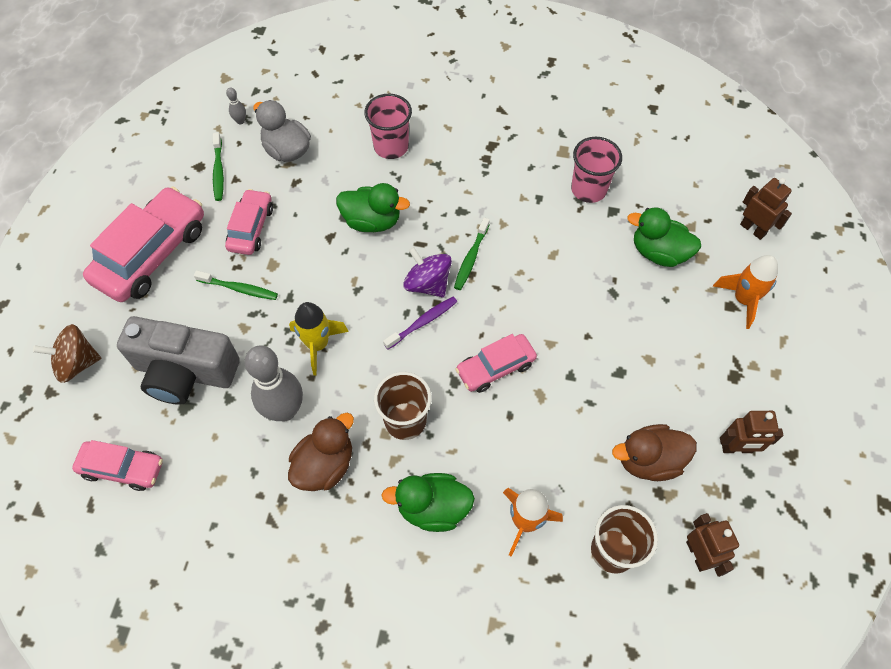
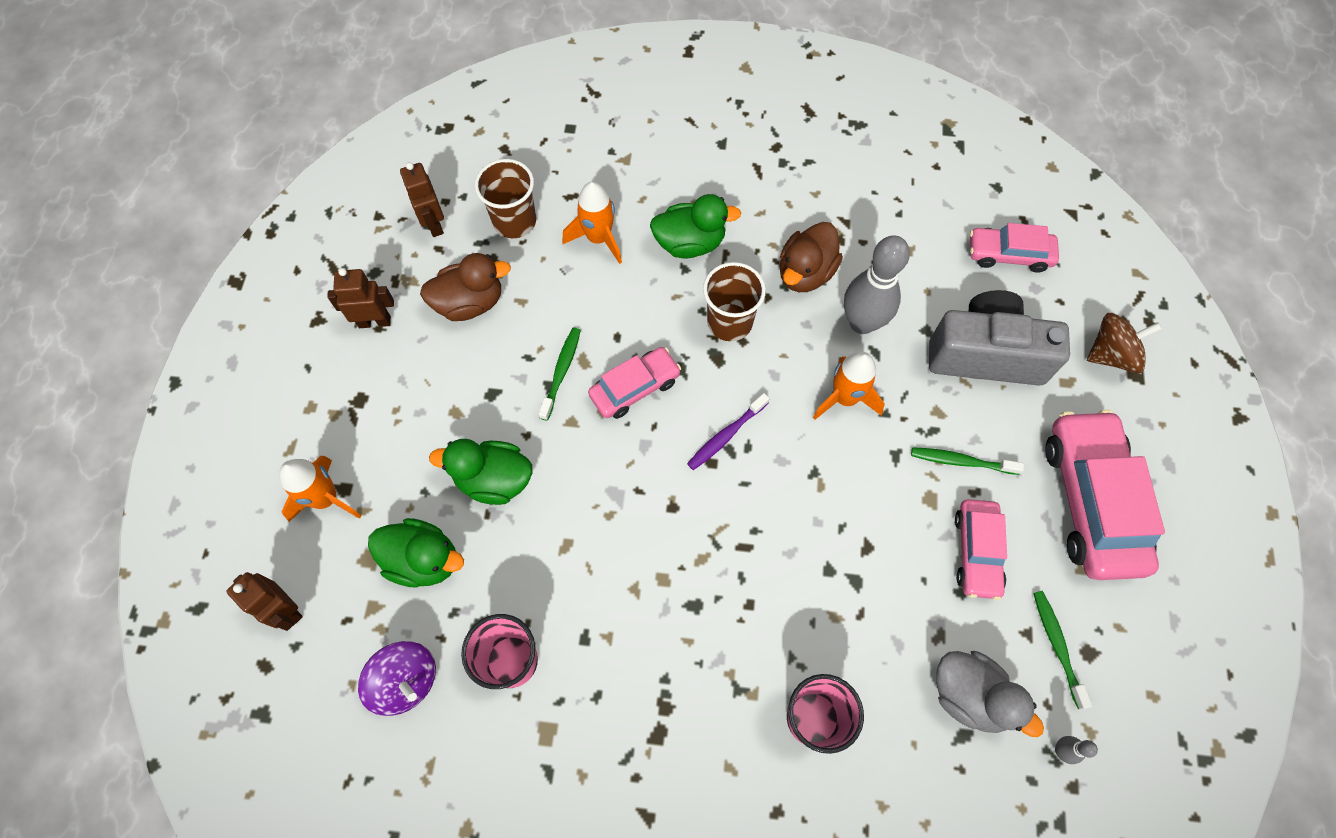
camera: 175 degrees right, 5 degrees up
pink car [83,186,204,302] -> pink car turned 150 degrees clockwise [1045,409,1165,580]
yellow rocket [289,302,349,375] -> orange rocket [813,352,885,420]
green duck [336,183,410,232] -> green duck moved to [429,439,533,505]
purple spinning top [403,247,452,298] -> purple spinning top moved to [358,641,436,716]
green toothbrush [454,218,490,290] -> green toothbrush moved to [538,328,581,421]

